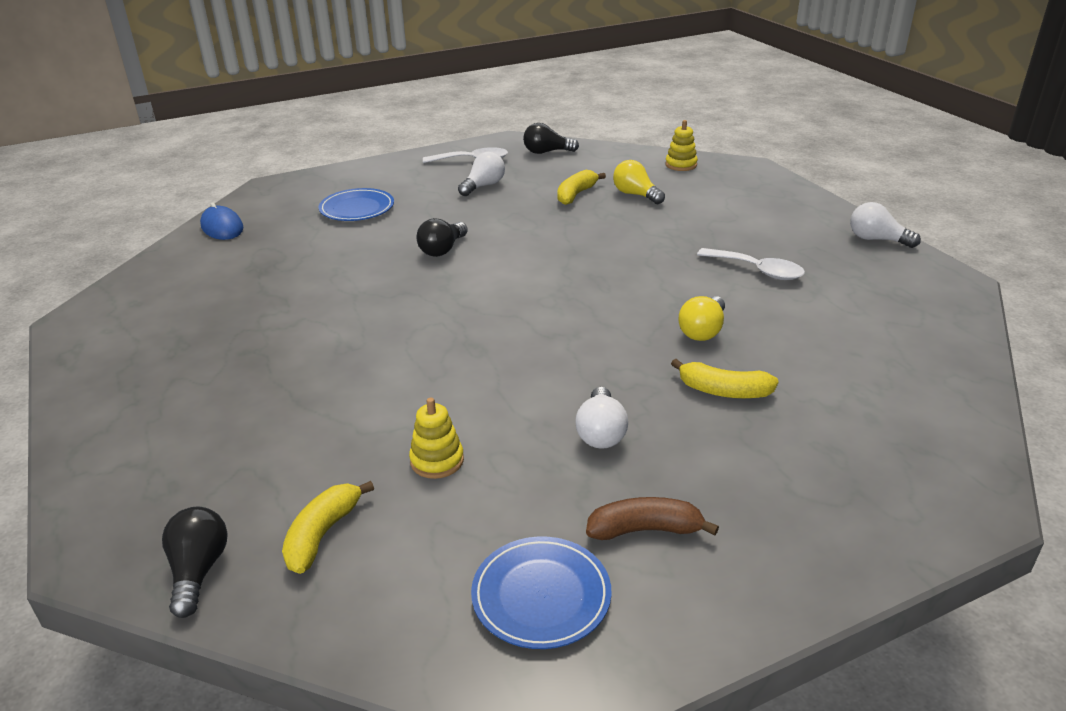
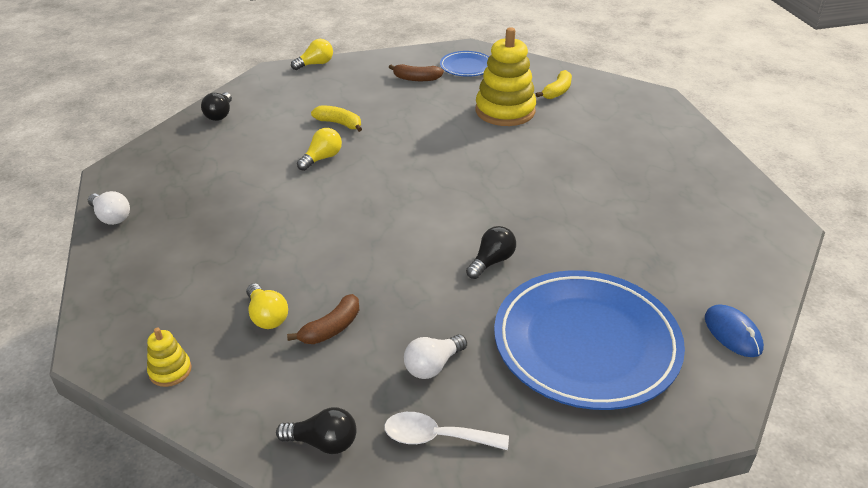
camera: 170 degrees left, 5 degrees up
black light bulb [162,507,228,618] -> black light bulb moved to [201,92,232,121]
blue plate [319,188,394,221] -> blue plate [494,270,685,410], size x2.14
yellow stacking toy [409,398,464,479] -> yellow stacking toy [475,27,536,126], size x2.19
yellow banana [557,170,606,205] -> brown banana [287,294,359,344]
white light bulb [575,387,628,449] -> none
white spoon [697,248,805,280] -> none
none -> yellow light bulb [291,39,333,70]

